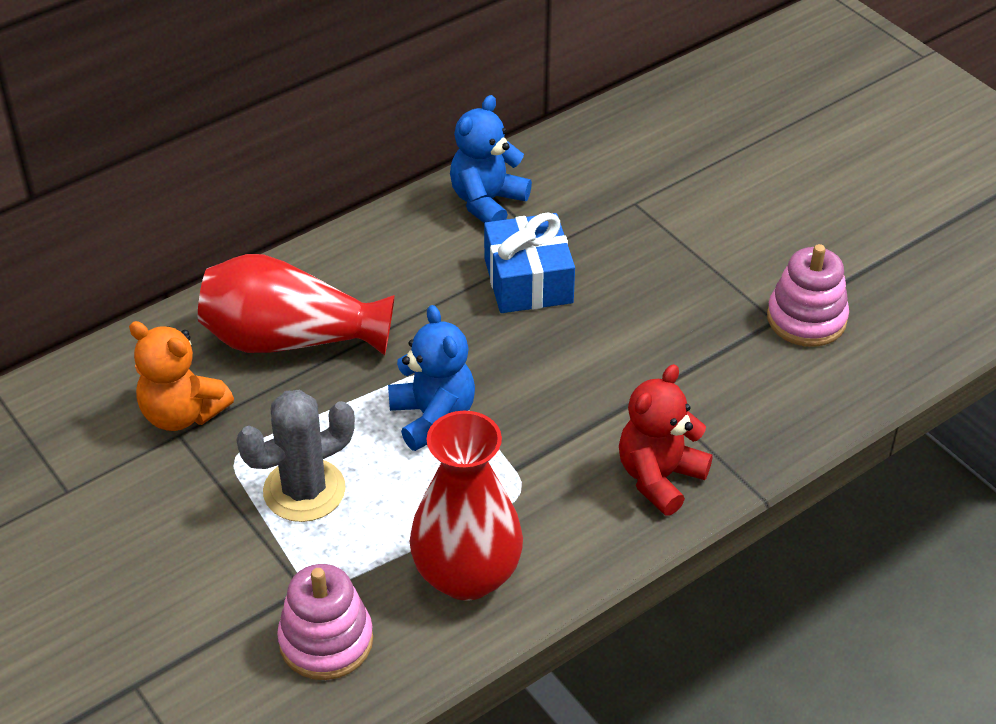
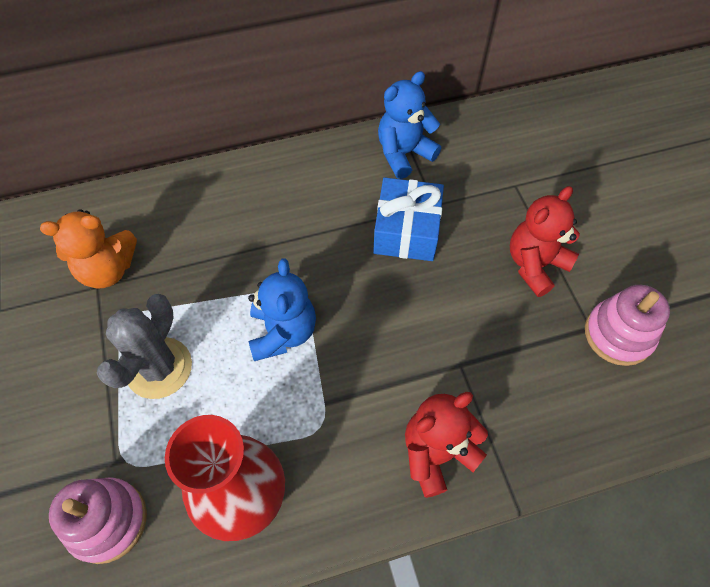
camera: 20 degrees right, 15 degrees up
orange teddy bear [129,321,234,431] -> orange teddy bear turned 60 degrees counterclockwise [40,209,137,289]
red vase [198,254,395,356] -> none
grey cactus [236,390,355,522] -> grey cactus turned 60 degrees counterclockwise [96,294,192,399]
none -> red teddy bear [510,186,580,297]

